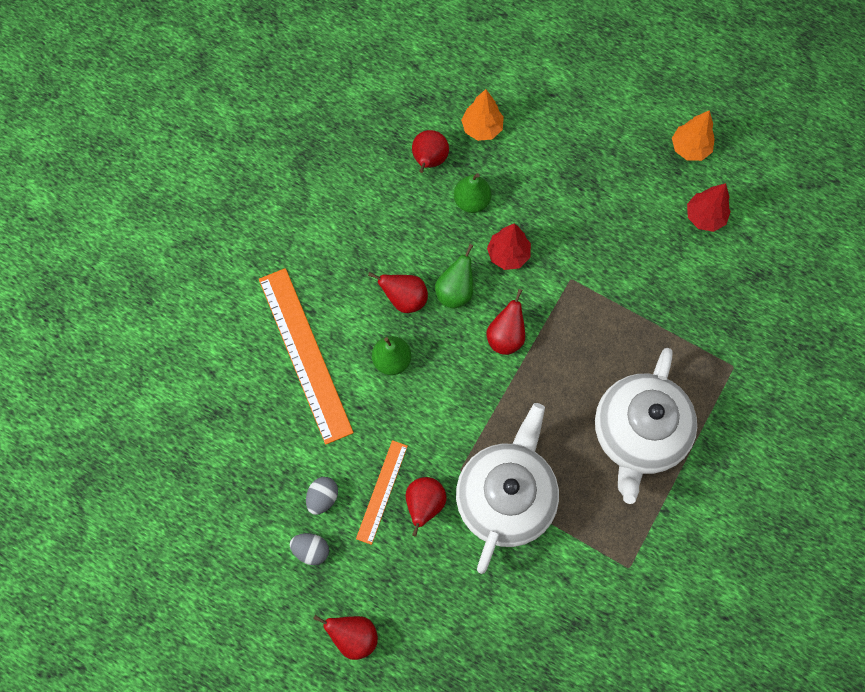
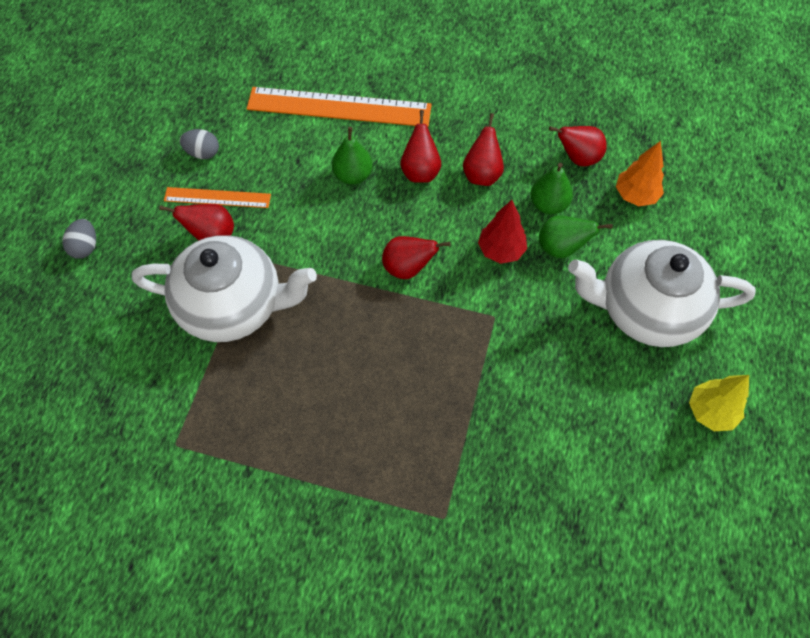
camera: 75 degrees right, 10 degrees down
orange ruler [259,268,354,445] -> orange ruler turned 45 degrees clockwise [247,87,432,127]
grey egg [290,533,329,565] -> grey egg moved to [62,219,96,259]
red pear [313,615,378,660] -> red pear moved to [463,113,504,186]
green pear [435,244,473,308] -> green pear moved to [539,215,613,258]
white teapot [595,348,697,504] -> white teapot moved to [568,240,756,347]
orange tree [672,110,715,161] -> yellow tree [689,375,749,431]
red tree [687,183,731,232] -> none

